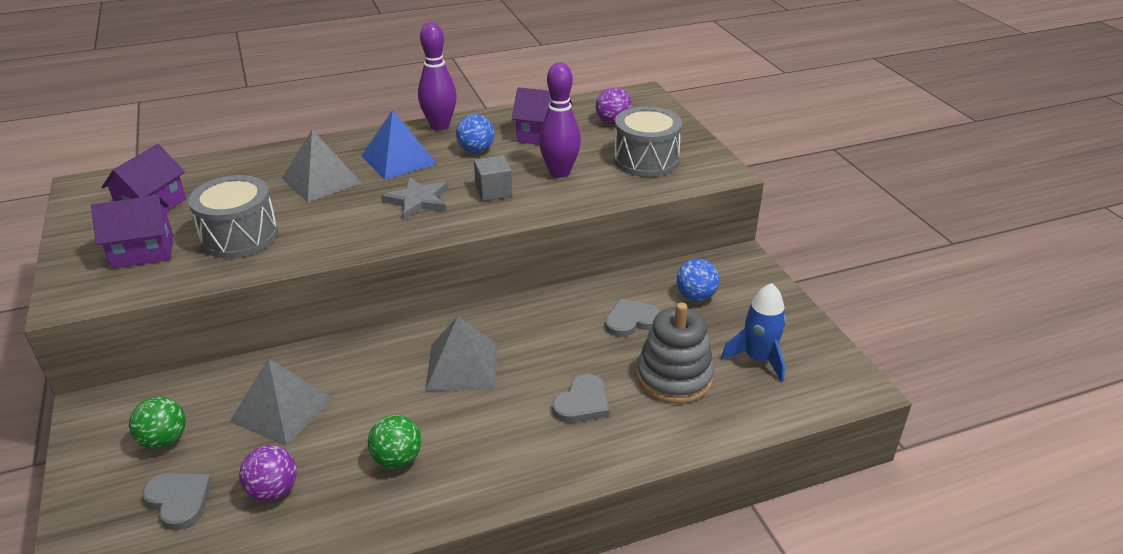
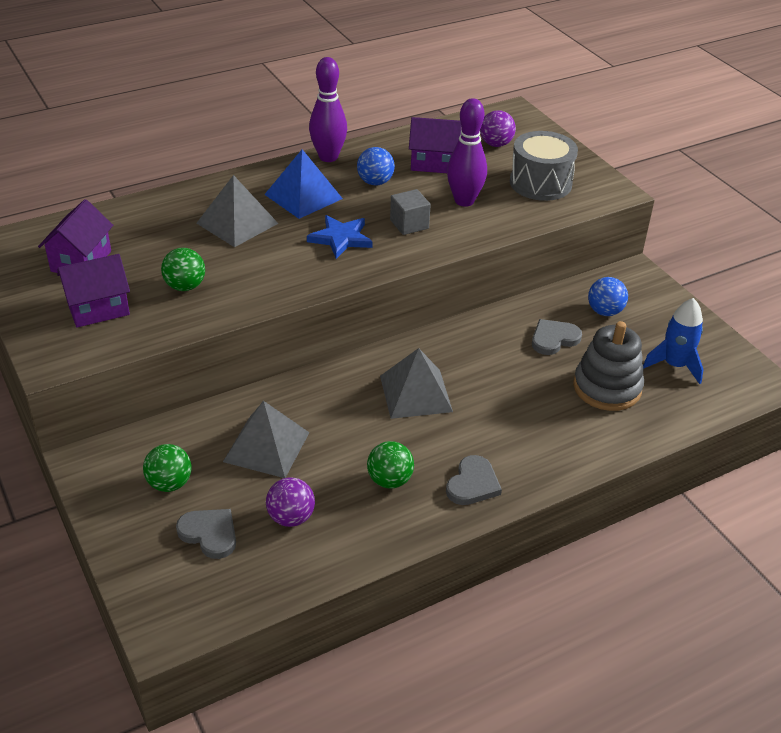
camera: 10 degrees left, 5 degrees up
grey drum [188,175,278,258] -> green ball [161,248,205,291]
grey star [381,177,448,220] -> blue star [307,215,373,259]
grey heart [552,374,609,423] -> grey heart moved to [446,455,502,505]

